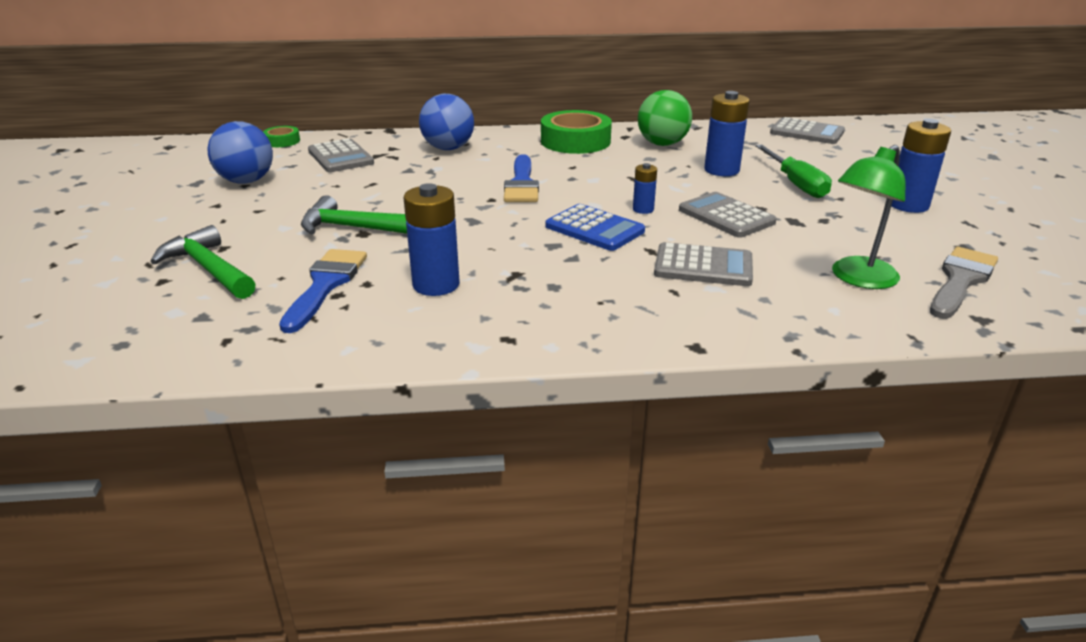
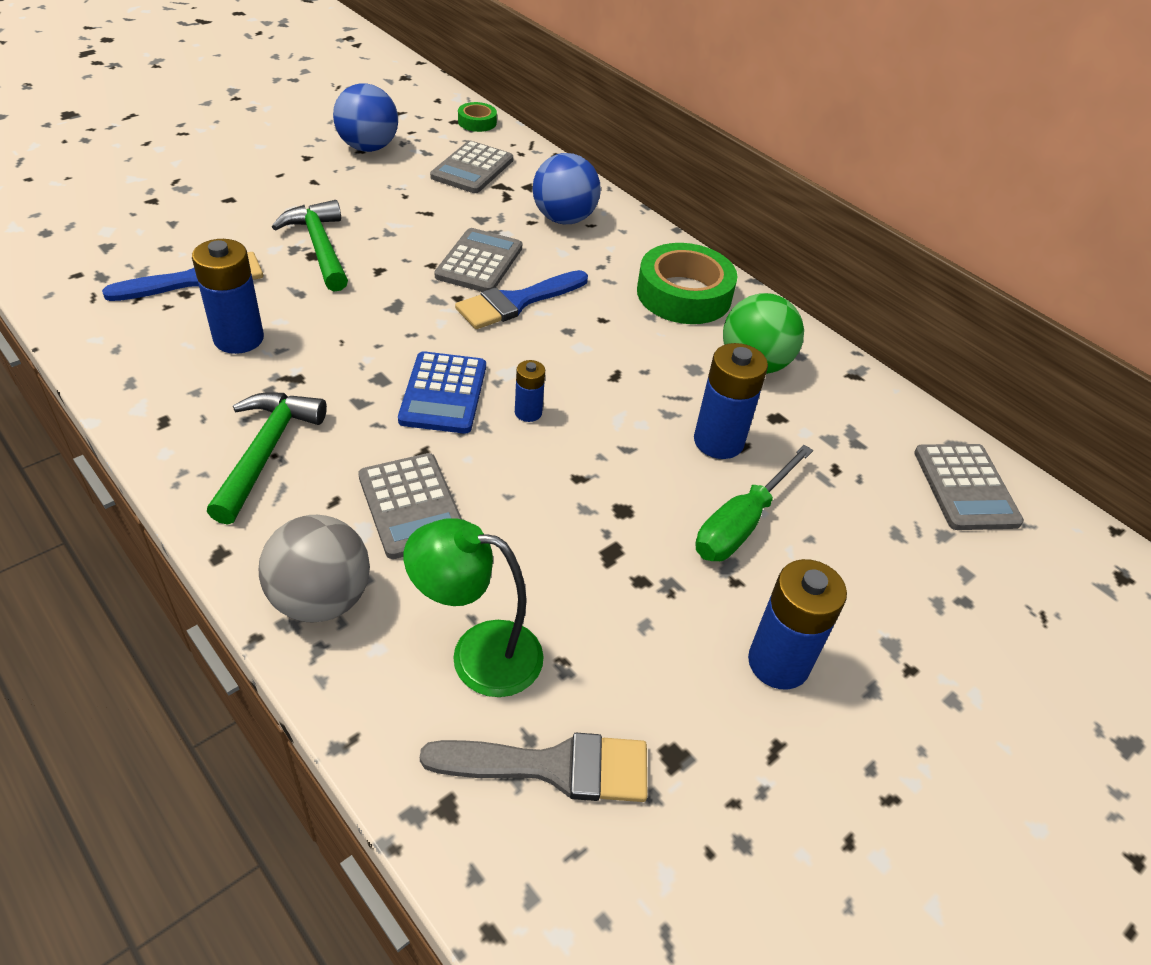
camera: 50 degrees right, 15 degrees up
green hammer [150,225,255,299] -> green hammer moved to [207,392,327,525]
grey calculator [679,192,777,238] -> grey calculator moved to [435,228,522,292]
none -> grey ball [259,515,370,623]

